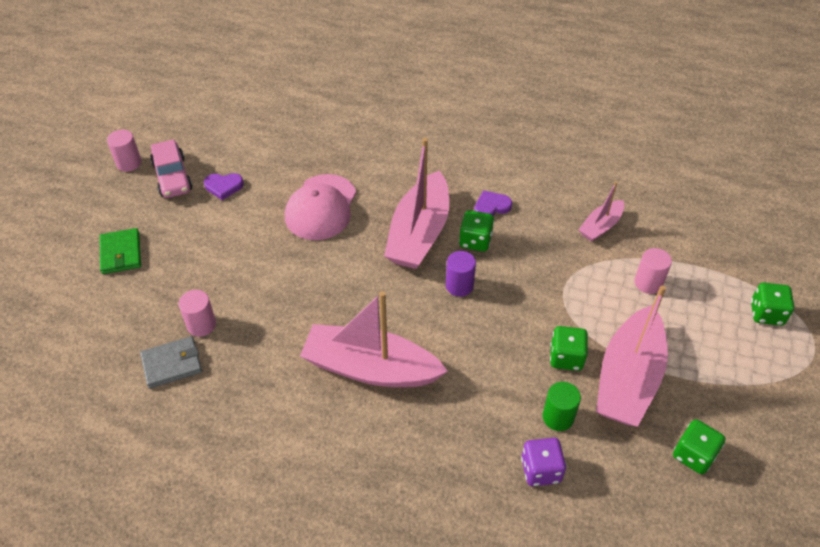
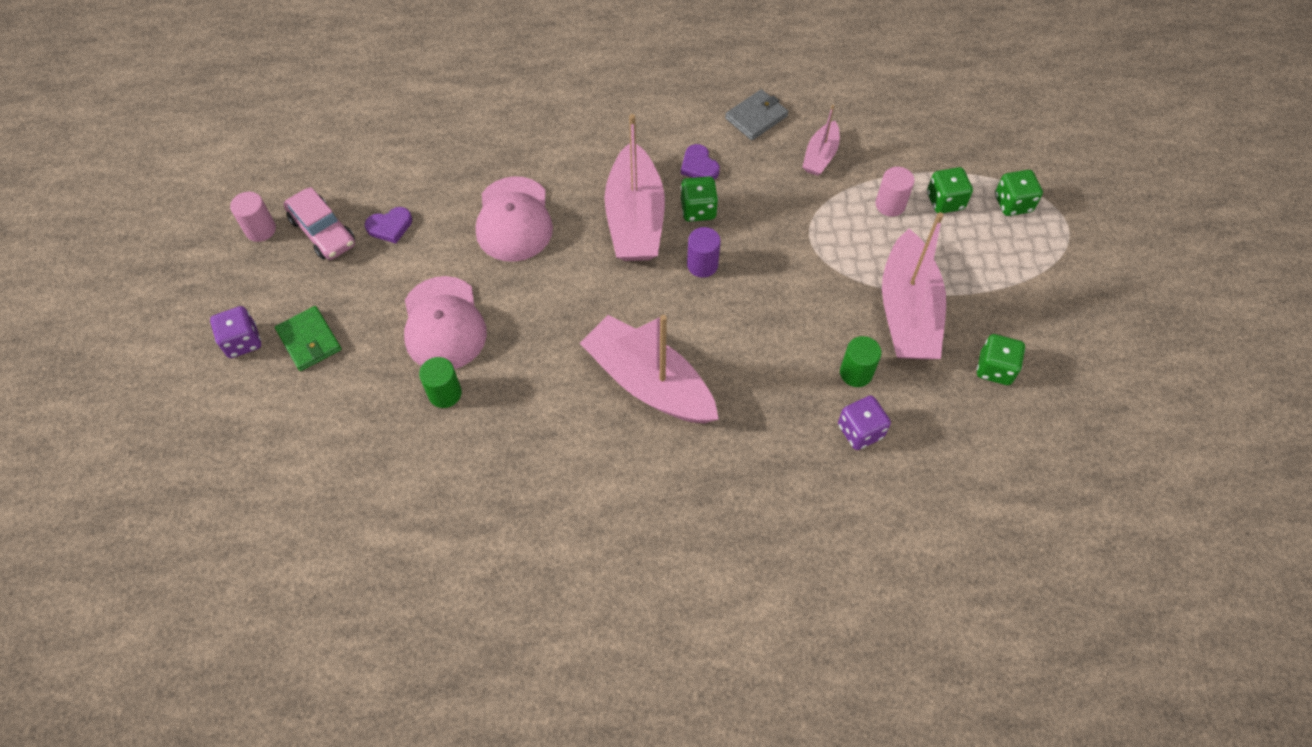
camera: 20 degrees left, 10 degrees up
grey wallet [140,336,202,389] -> grey wallet moved to [725,89,788,140]
pink cylinder [179,290,216,337] -> green cylinder [419,357,462,408]
pink boat [300,291,448,387] -> pink boat turned 45 degrees clockwise [580,315,719,423]
purple heart [474,190,512,216] -> purple heart turned 75 degrees counterclockwise [681,144,720,180]
green dice [550,326,588,371] -> green dice moved to [927,167,973,213]
none -> purple dice [210,306,261,358]
none -> pink cap [404,276,487,369]

